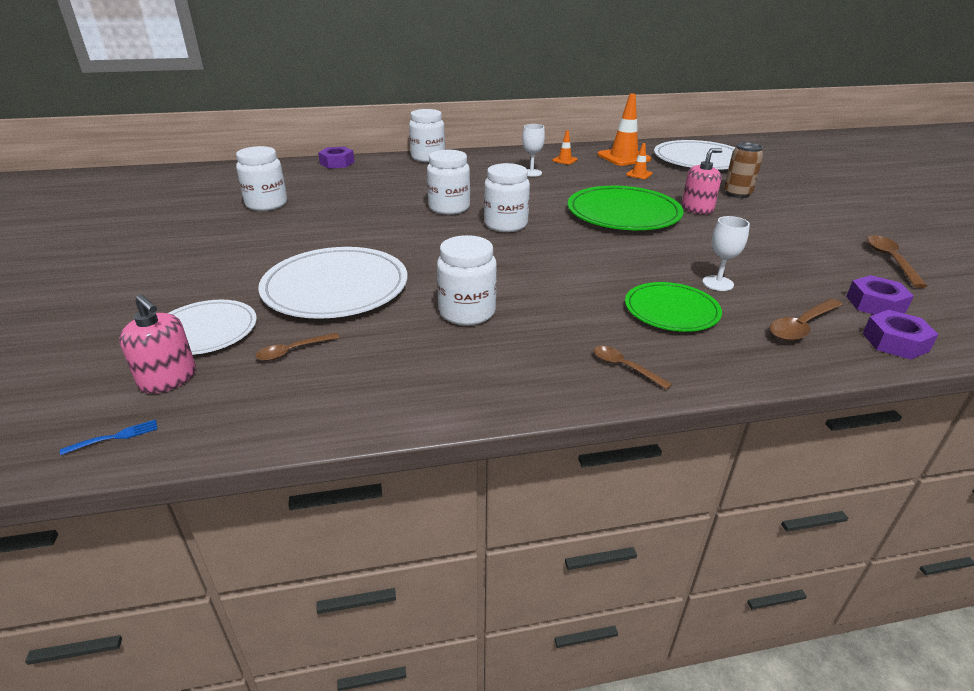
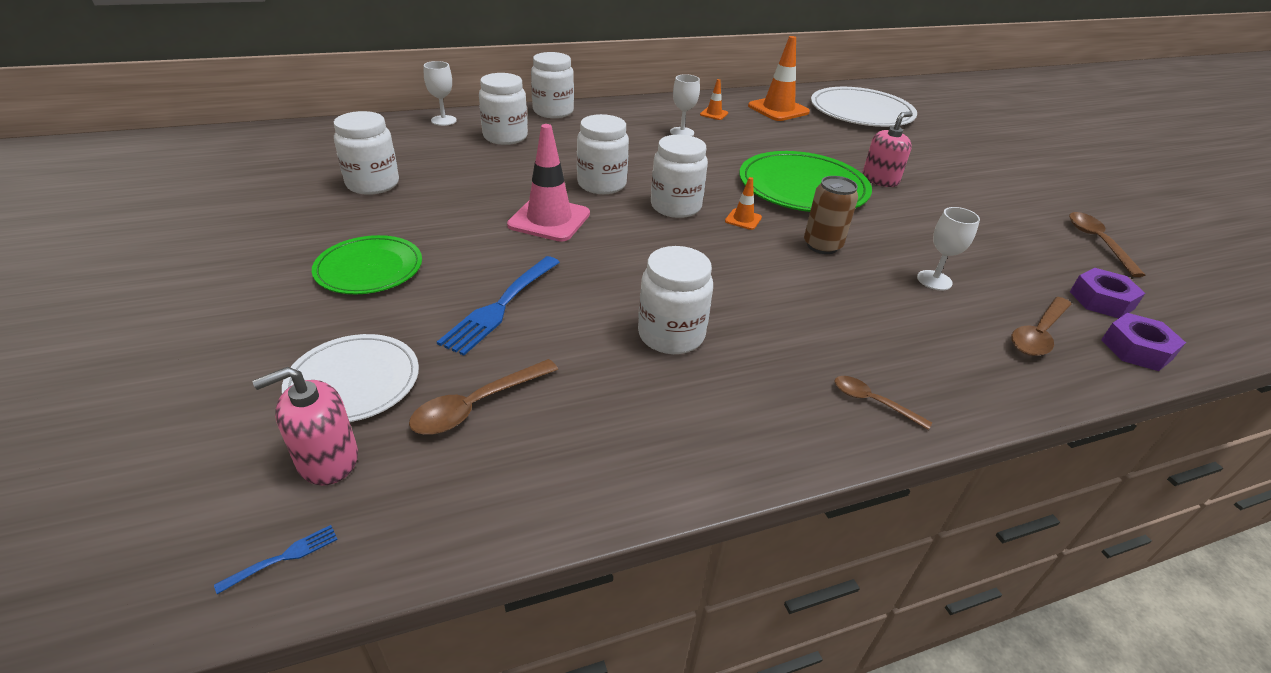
camera: 10 degrees left, 5 degrees up
pink soap dispenser [119,294,196,394] -> pink soap dispenser turned 120 degrees clockwise [253,367,358,485]
brown spoon [255,333,340,361] -> brown spoon [409,359,558,435], size x1.55
white plate [258,247,407,319] -> blue fork [437,256,560,356]
purple nut [318,147,355,168] -> white goblet [423,61,457,126]
green plate [625,282,722,332] -> green plate moved to [312,235,422,294]
orange traffic cone [626,143,652,179] -> orange traffic cone moved to [725,177,762,230]
brown can [724,142,763,198] -> brown can moved to [804,176,858,254]
none -> white jar [479,73,528,145]
none -> pink traffic cone [507,124,590,242]

